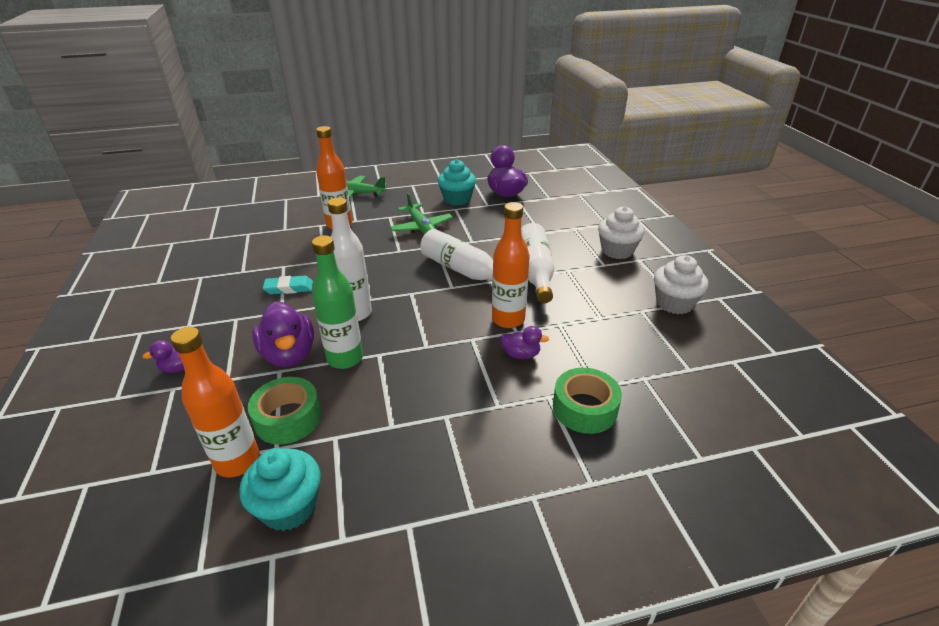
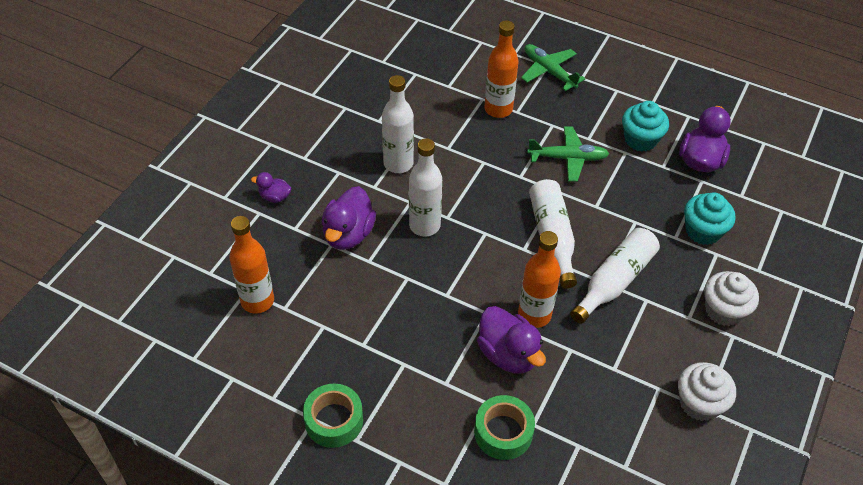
camera: 40 degrees right, 15 degrees up
turquoise cupcake [239,448,320,531] -> turquoise cupcake moved to [684,192,736,245]
green tape [248,377,321,445] -> green tape moved to [303,383,363,448]
turquoise eraser [263,276,313,294] -> white bottle [382,75,414,173]
green bottle [312,235,363,369] -> none
green plane [390,193,453,235] -> green plane turned 105 degrees counterclockwise [527,126,609,182]
purple duck [501,326,549,359] -> purple duck [477,306,546,374], size x1.89

